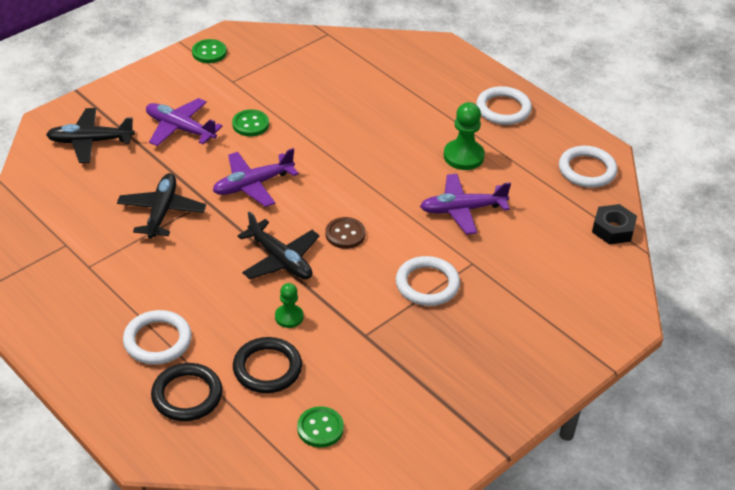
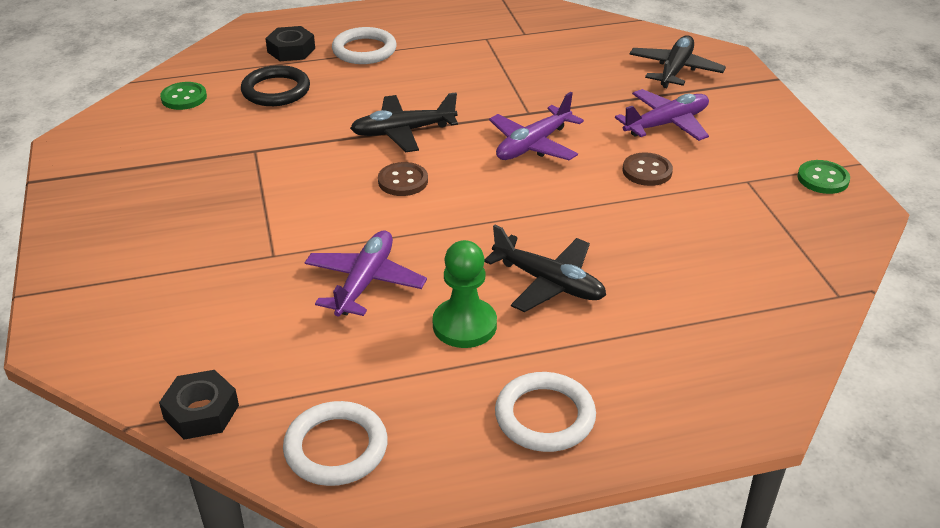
camera: 120 degrees right, 5 degrees down
black plane [117,173,206,239] -> black plane moved to [484,225,606,312]
black ring [151,363,222,421] -> black nut [265,26,315,61]
purple plane [213,148,299,207] -> purple plane turned 135 degrees counterclockwise [489,92,584,161]
green button [232,109,269,136] -> brown button [623,152,673,186]
green pawn [275,283,304,328] -> none
white ring [396,256,460,306] -> none

